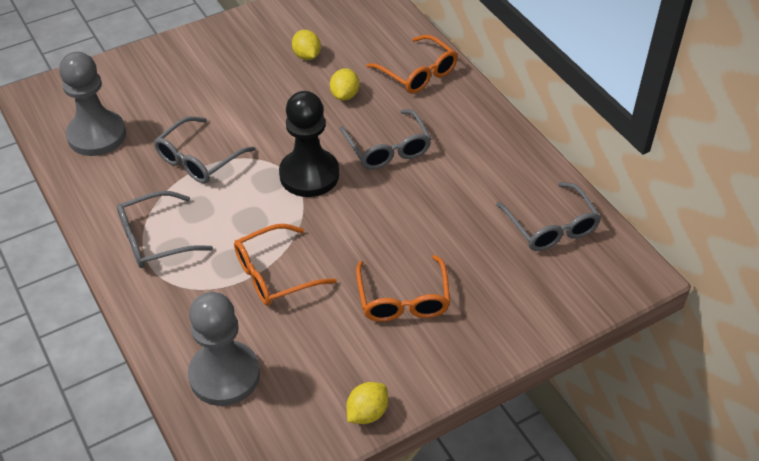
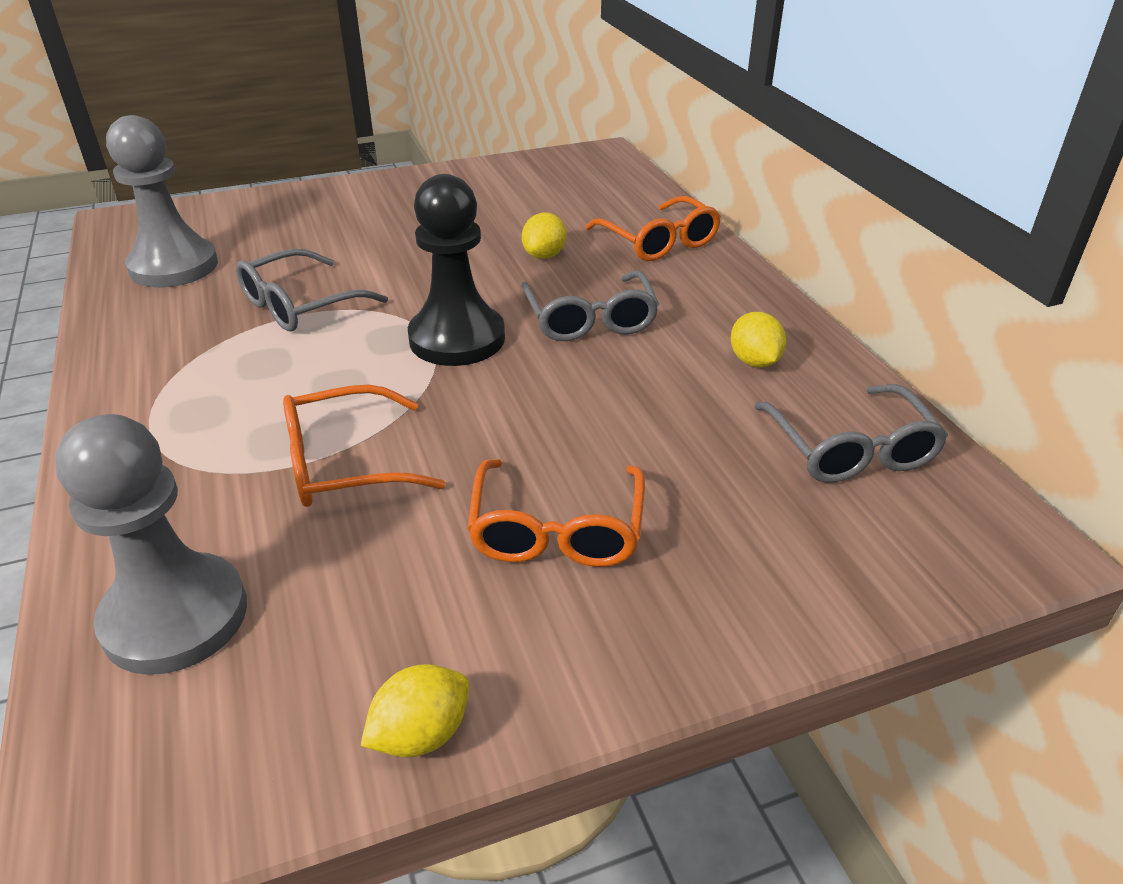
camera: 10 degrees right, 10 degrees down
grey glasses [117,191,213,268] -> none
yellow lemon [292,30,321,60] -> yellow lemon moved to [731,312,786,368]

